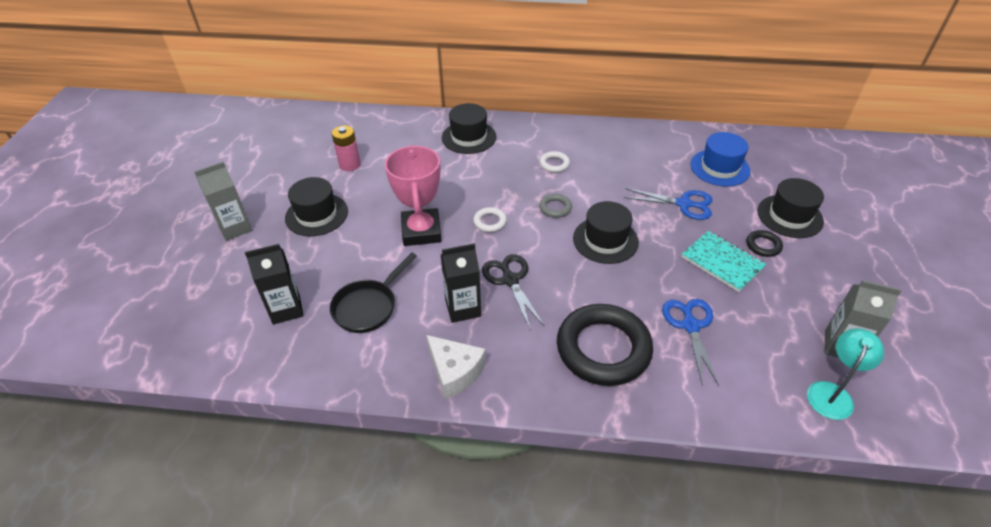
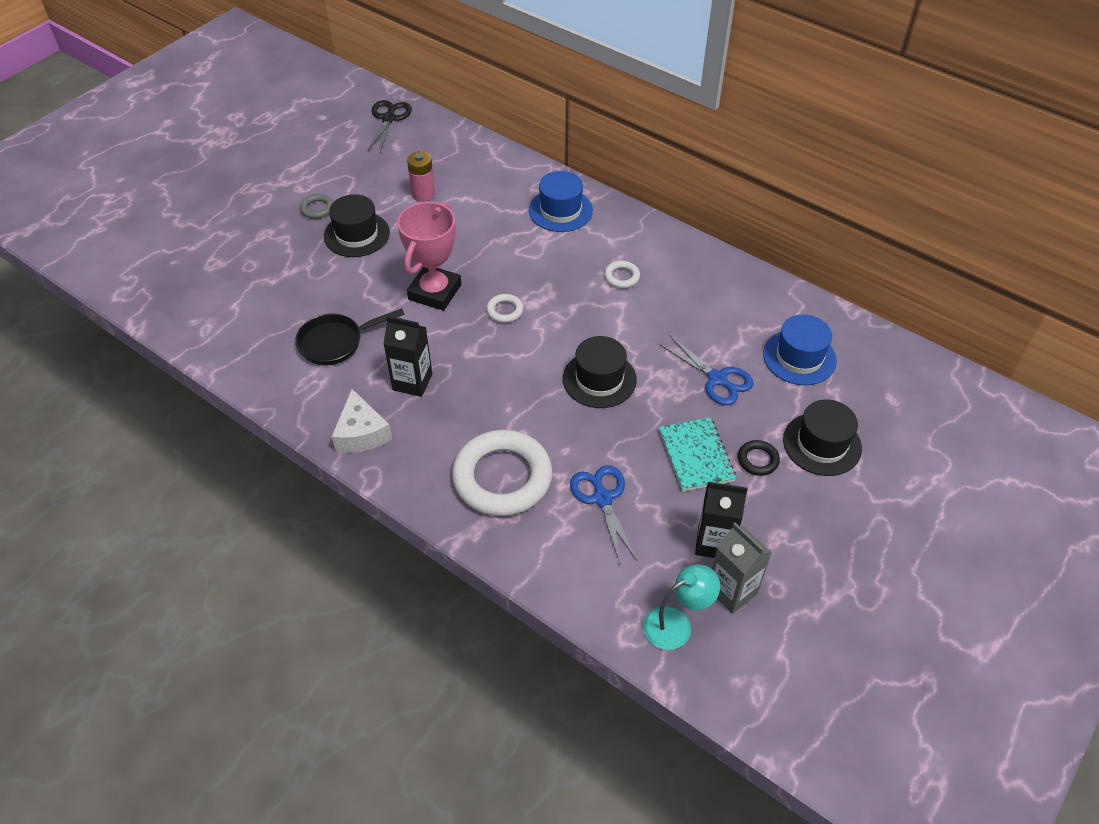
camera: 30 degrees right, 5 degrees up
grey carton [194,161,252,241] -> none
black carton [245,244,304,325] -> black carton moved to [695,482,748,558]
black hat [442,103,496,154] -> blue hat [529,171,593,232]
black scissors [482,254,545,329] -> black scissors moved to [367,100,412,152]
grey ring [539,194,572,218] -> grey ring moved to [300,194,333,219]
black ring [557,304,653,386] -> white ring [452,430,553,516]
blue scissors [662,299,719,386] -> blue scissors turned 45 degrees counterclockwise [570,465,637,563]

